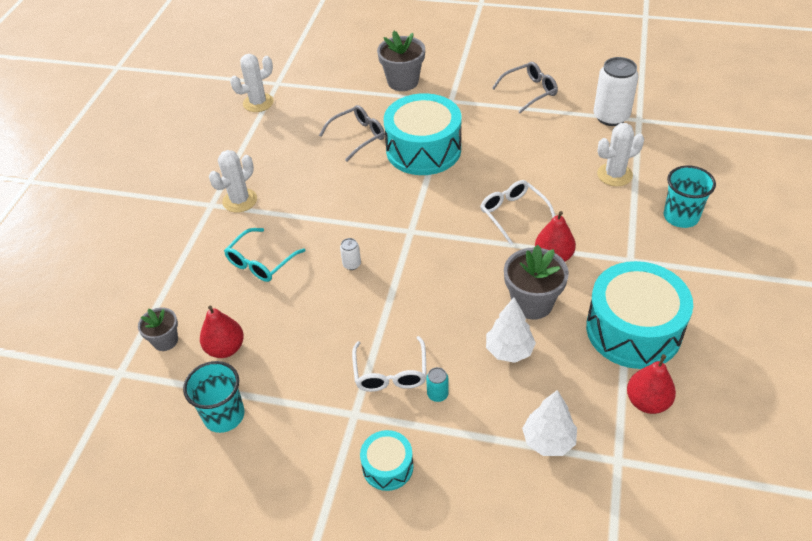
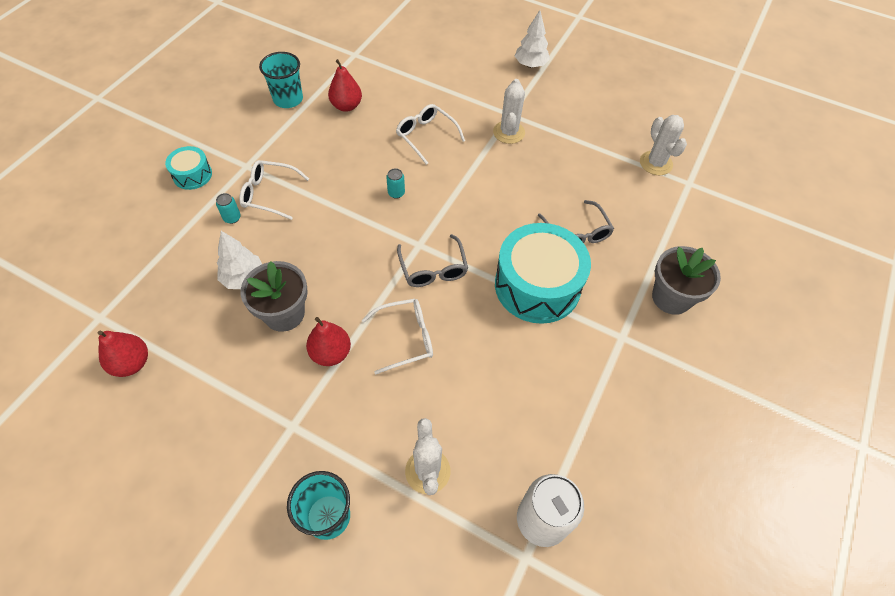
camera: 100 degrees right, 10 degrees up
grey flower pot [138,308,178,351] -> none
white cactus [209,150,257,213] -> white cactus turned 45 degrees clockwise [493,79,525,144]
turquoise glasses [224,228,306,282] -> white glasses [396,104,465,165]
white can [340,238,361,270] -> turquoise can [386,168,405,199]
grey glasses [492,62,558,113] -> grey glasses moved to [397,234,468,287]
white tree [522,390,577,456] -> white tree moved to [515,10,550,68]
turquoise drum [586,261,693,369] -> none

